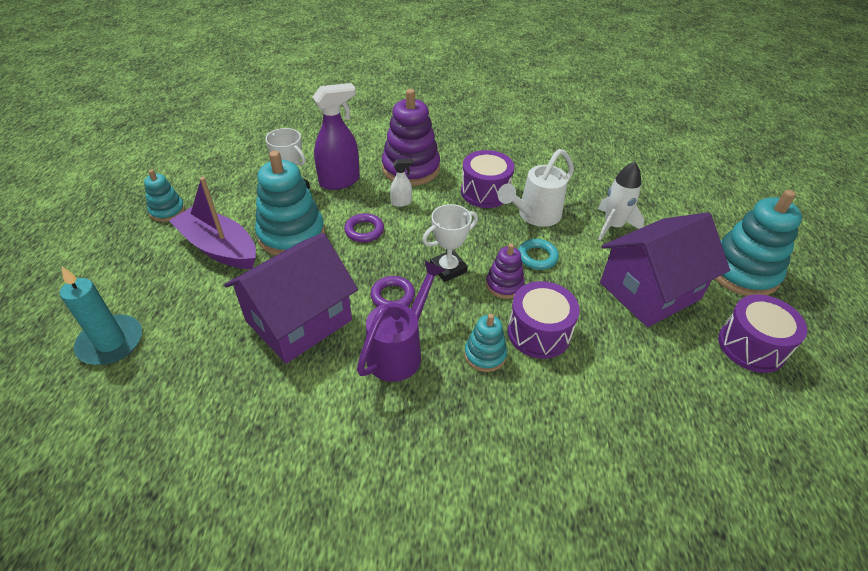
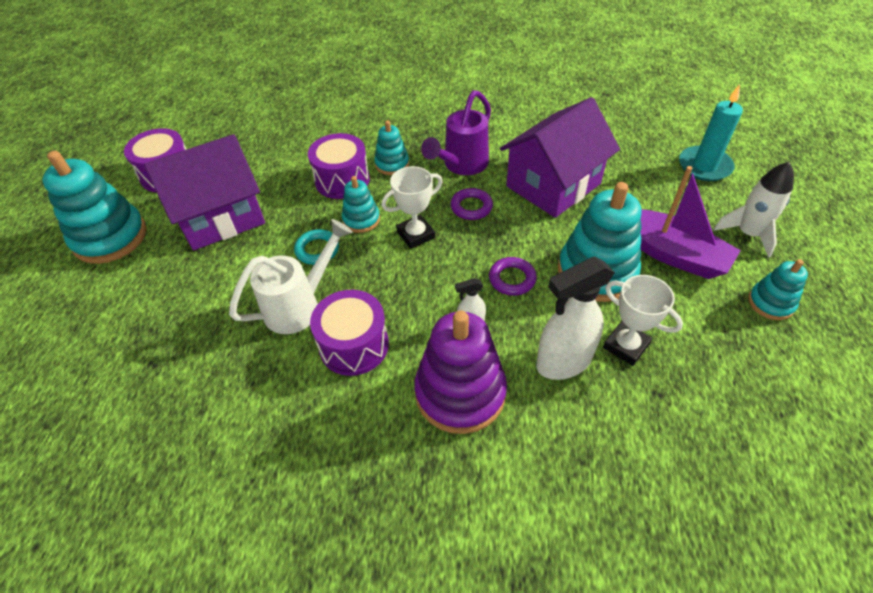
camera: 175 degrees left, 5 degrees up
purple spray bottle [313,83,360,190] -> white spray bottle [536,257,615,380]
purple stacking toy [486,243,524,299] -> turquoise stacking toy [342,176,380,233]
white rocket [598,161,644,241] -> white rocket moved to [714,162,794,257]

